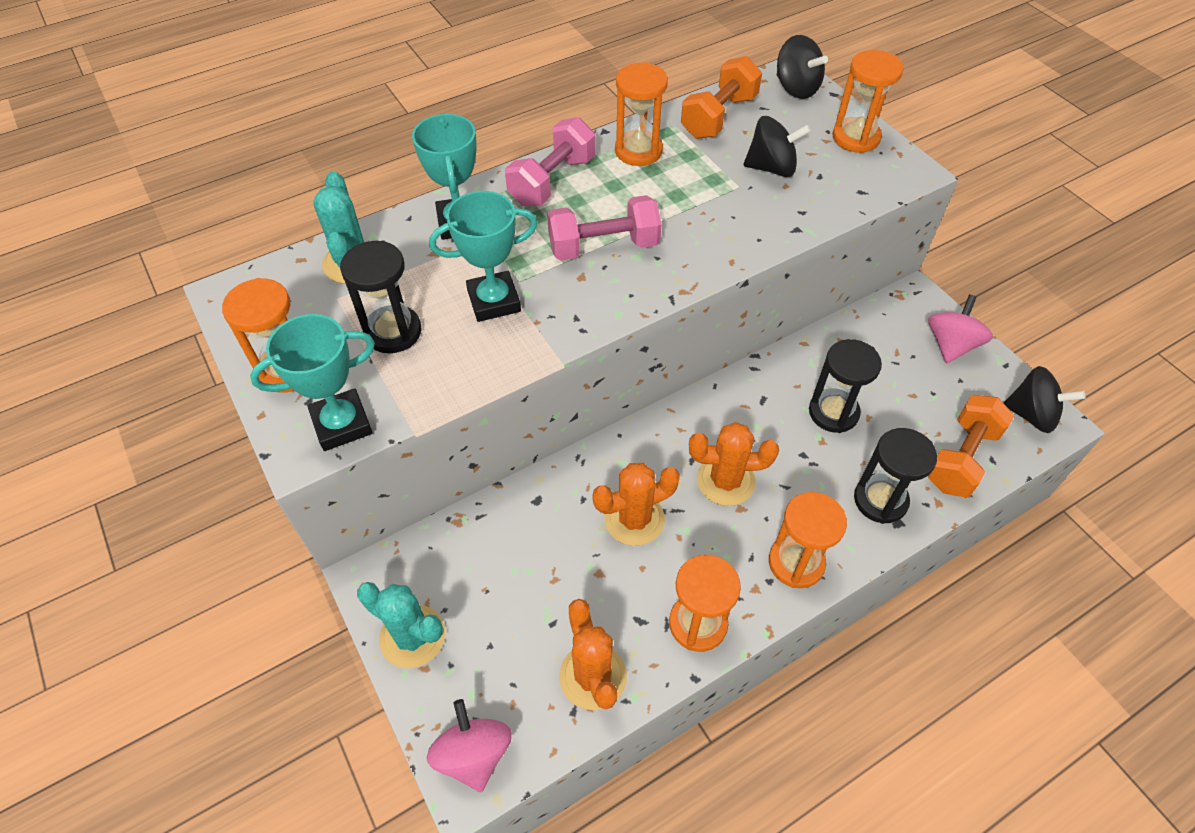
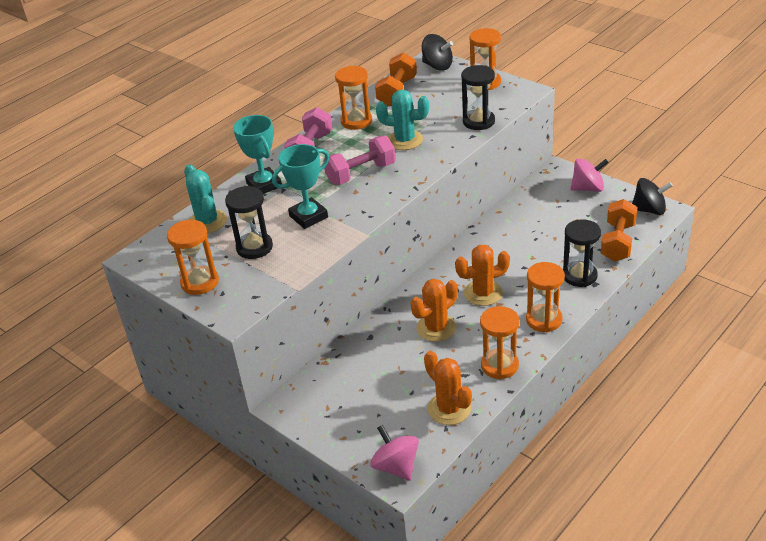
camera: 15 degrees left, 15 degrees down
turquoise trophy [250,314,375,451] -> none
turquoise cactus [357,582,445,668] -> turquoise cactus moved to [376,90,429,150]
black spinning top [744,116,811,177] -> none
black hourglass [809,339,882,433] -> black hourglass moved to [461,65,495,130]
pink spinning top [928,295,993,363] -> pink spinning top turned 75 degrees clockwise [570,158,609,192]

